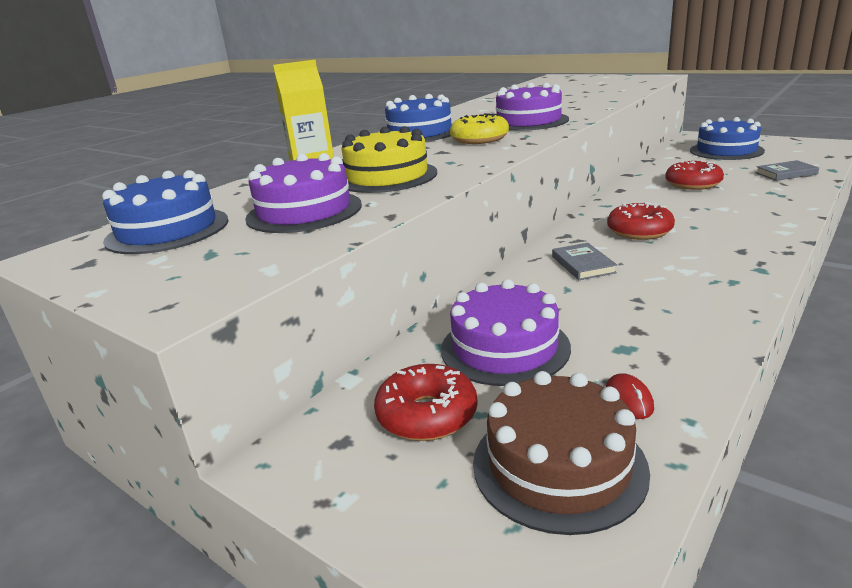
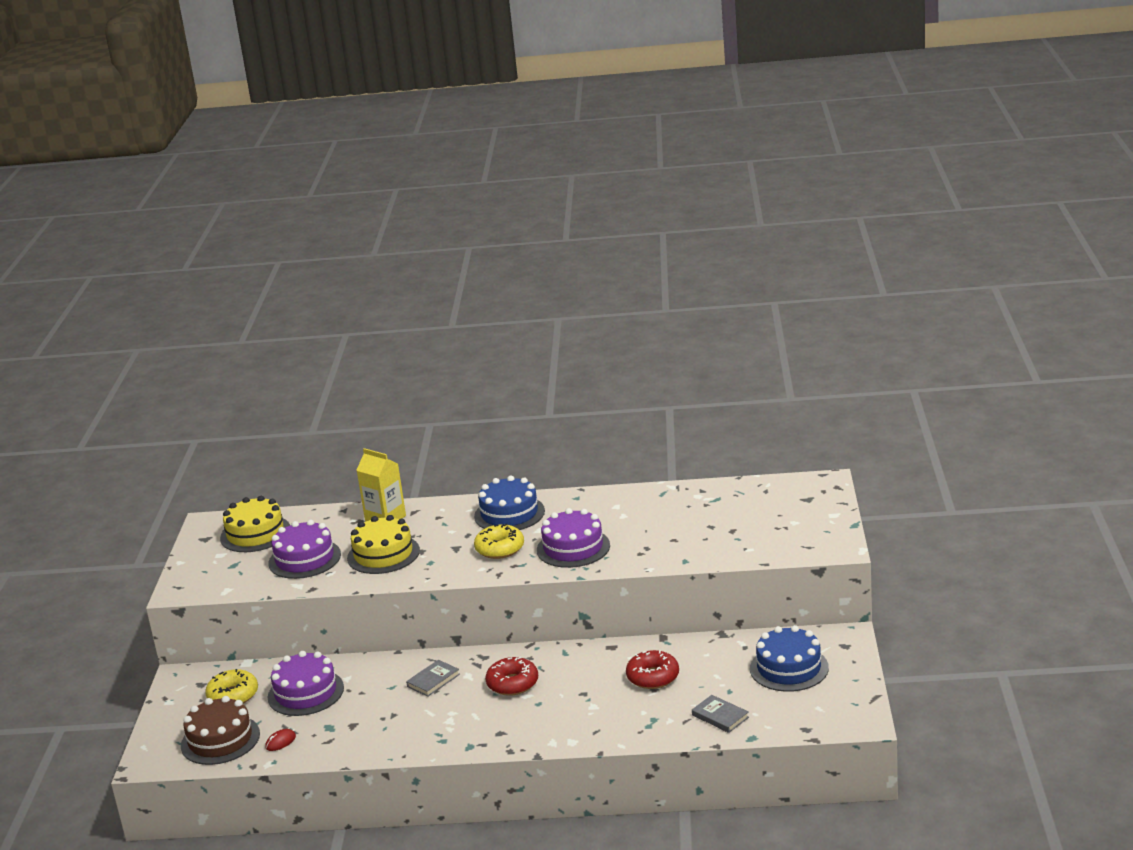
camera: 55 degrees right, 0 degrees up
blue cake [102,170,229,254] -> yellow cake [220,496,290,552]
red donut [374,364,478,441] -> yellow donut [205,669,258,704]

